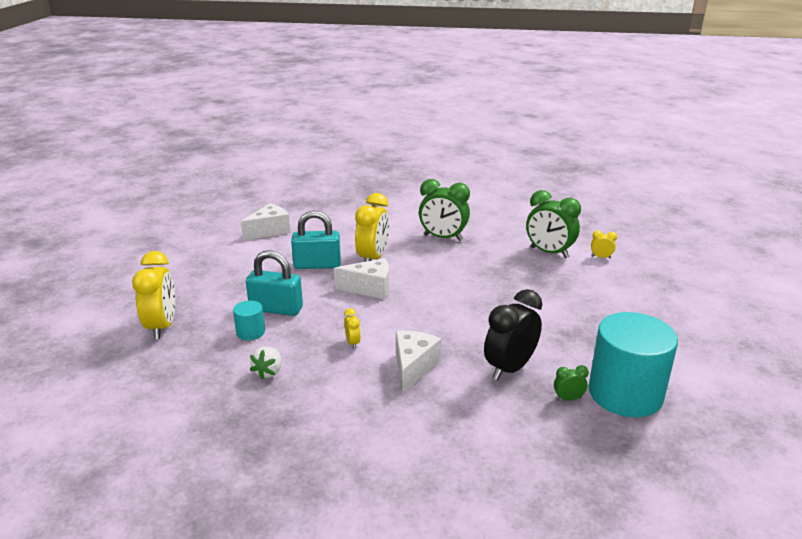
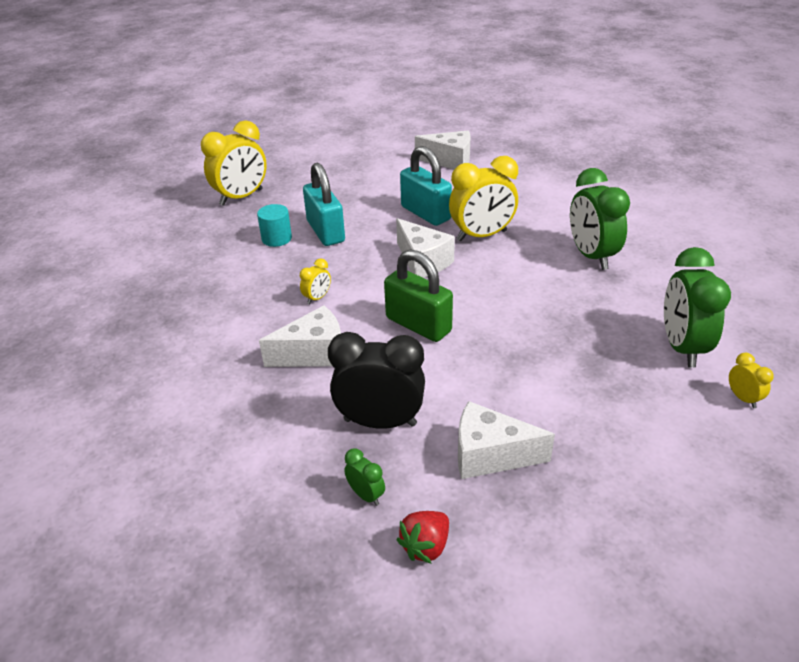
camera: 55 degrees right, 10 degrees up
white strawberry [250,347,282,380] -> none
turquoise cylinder [588,312,678,417] -> red strawberry [397,511,449,564]
none -> green padlock [384,249,453,342]
none -> white cheese [458,401,555,479]

